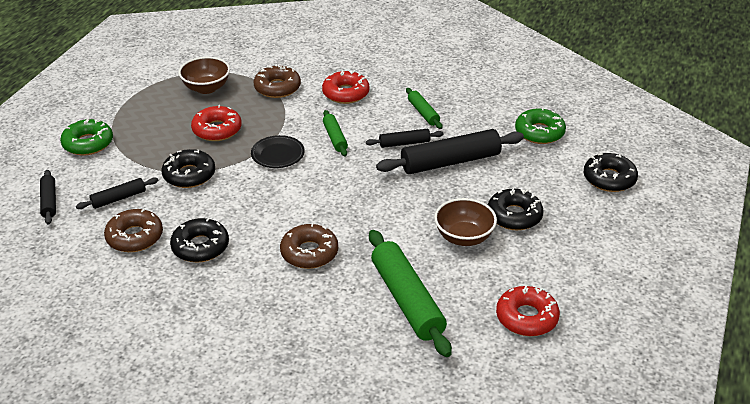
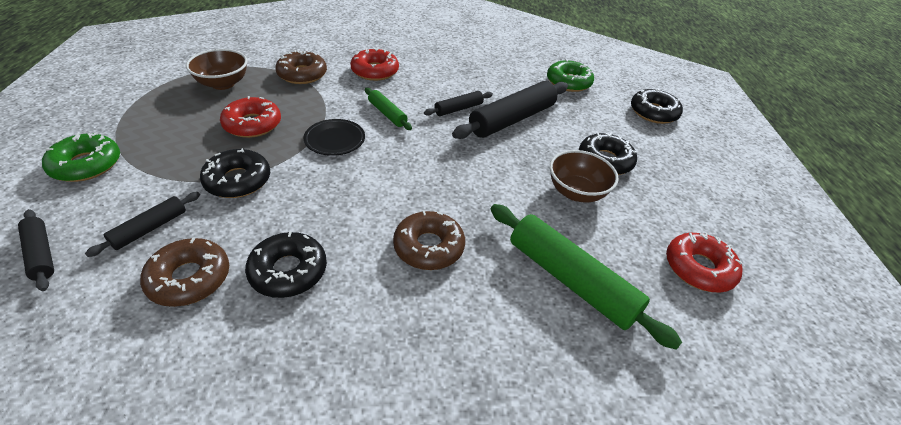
camera: 25 degrees left, 5 degrees up
green rolling pin [406,88,443,129] -> none

